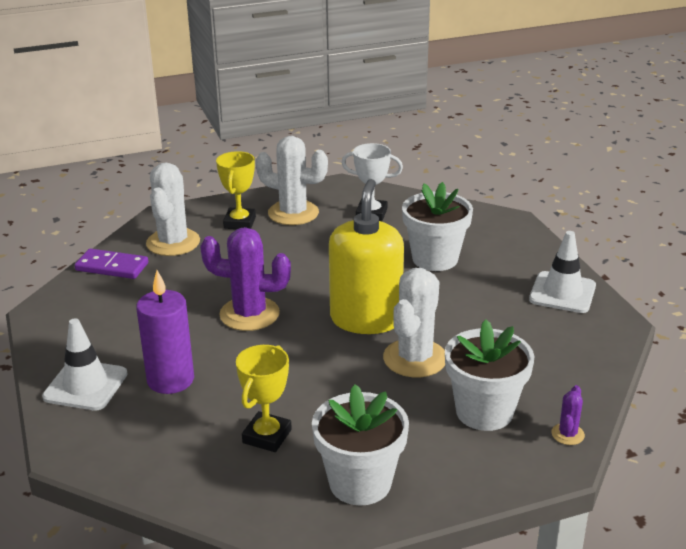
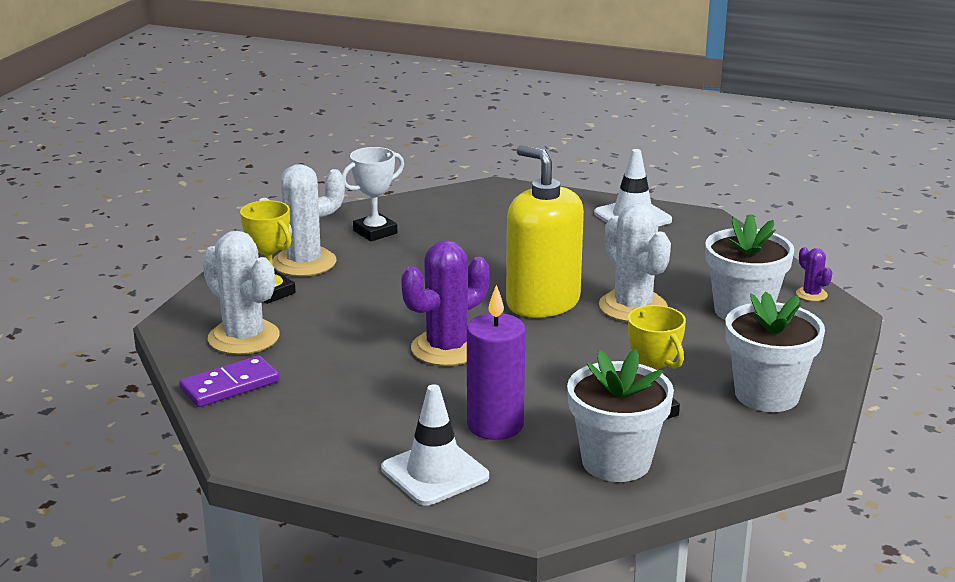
camera: 50 degrees left, 5 degrees down
white flower pot [402,182,473,271] -> white flower pot moved to [567,349,674,482]

